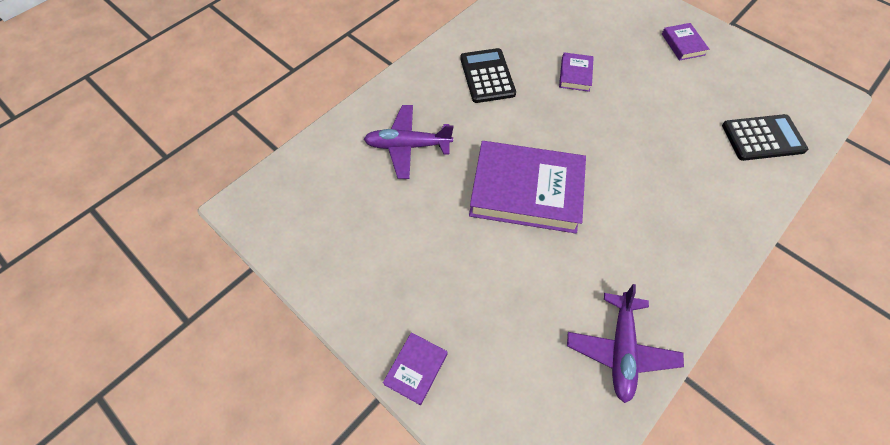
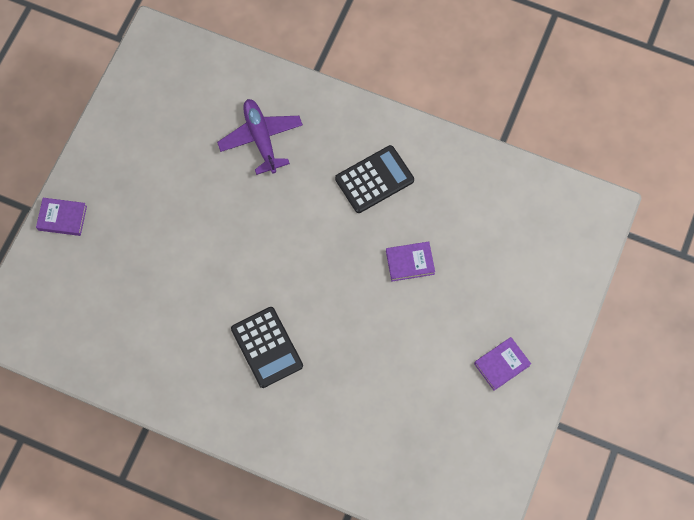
camera: 70 degrees right, 10 degrees up
purple book [469,141,586,233] -> none
purple plane [567,284,684,403] -> none
black calculator [722,114,808,161] -> black calculator moved to [231,307,303,388]

